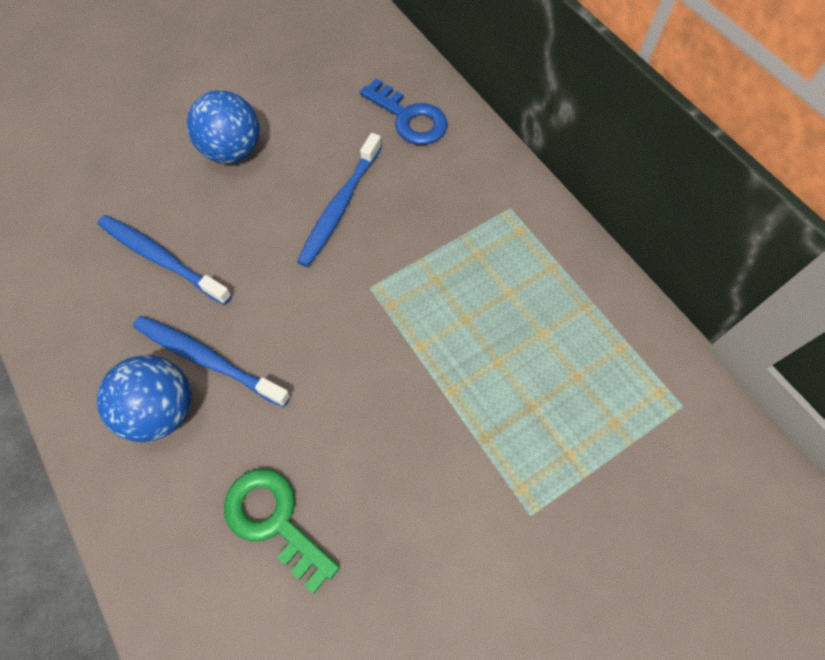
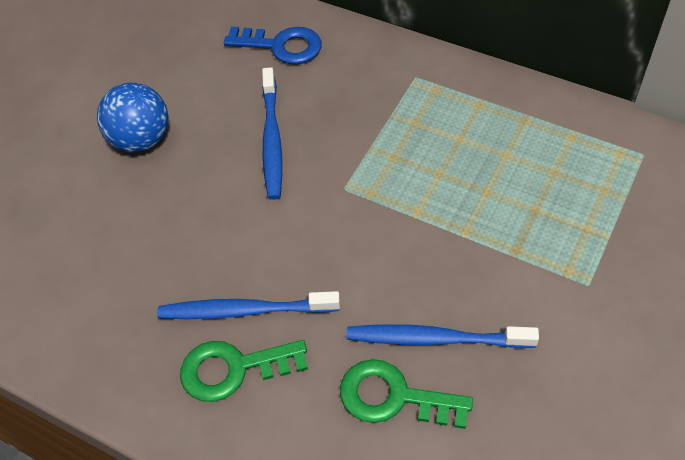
camera: 25 degrees left, 10 degrees down
blue toothbrush [97,215,232,305] -> blue toothbrush moved to [347,324,539,348]
blue ball [97,355,192,442] -> green key [180,340,308,402]

